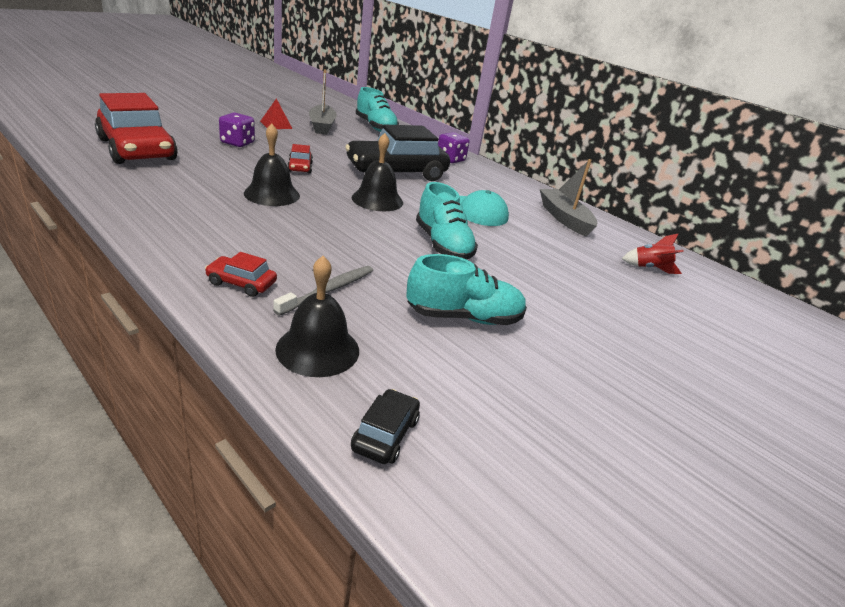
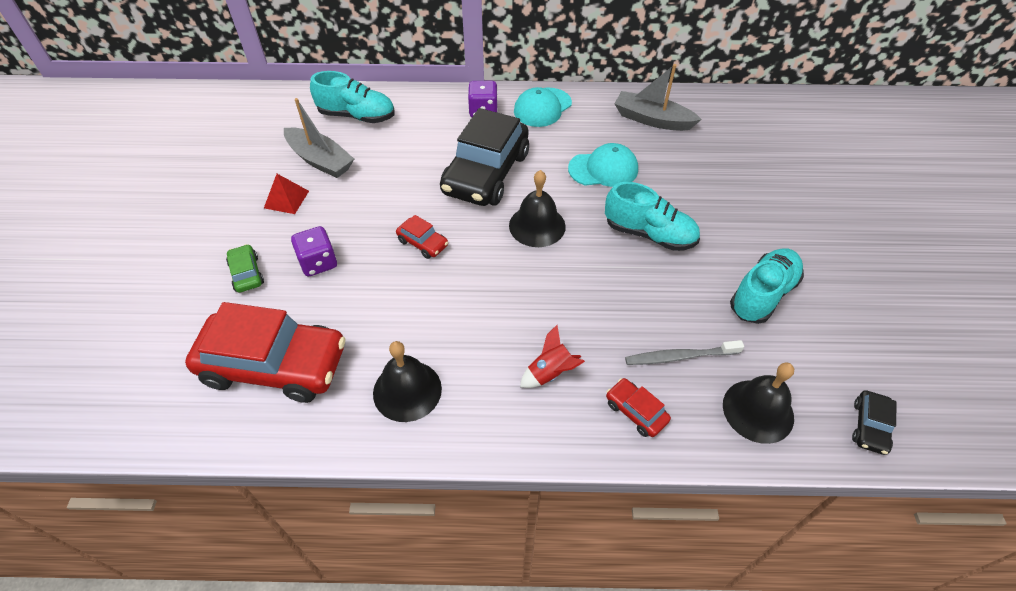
camera: 40 degrees left, 20 degrees up
red car [205,252,277,297] -> red car turned 75 degrees clockwise [606,378,671,437]
black bell [244,124,300,206] -> black bell moved to [373,341,442,422]
grey toothbrush [273,266,373,316] -> grey toothbrush turned 90 degrees counterclockwise [625,340,744,365]
black car [351,389,420,464] -> black car turned 135 degrees counterclockwise [852,390,897,455]
red rocket [622,233,684,274] -> red rocket moved to [520,325,585,388]
none -> green car [226,244,264,293]
none -> turquoise cap [514,87,572,127]

